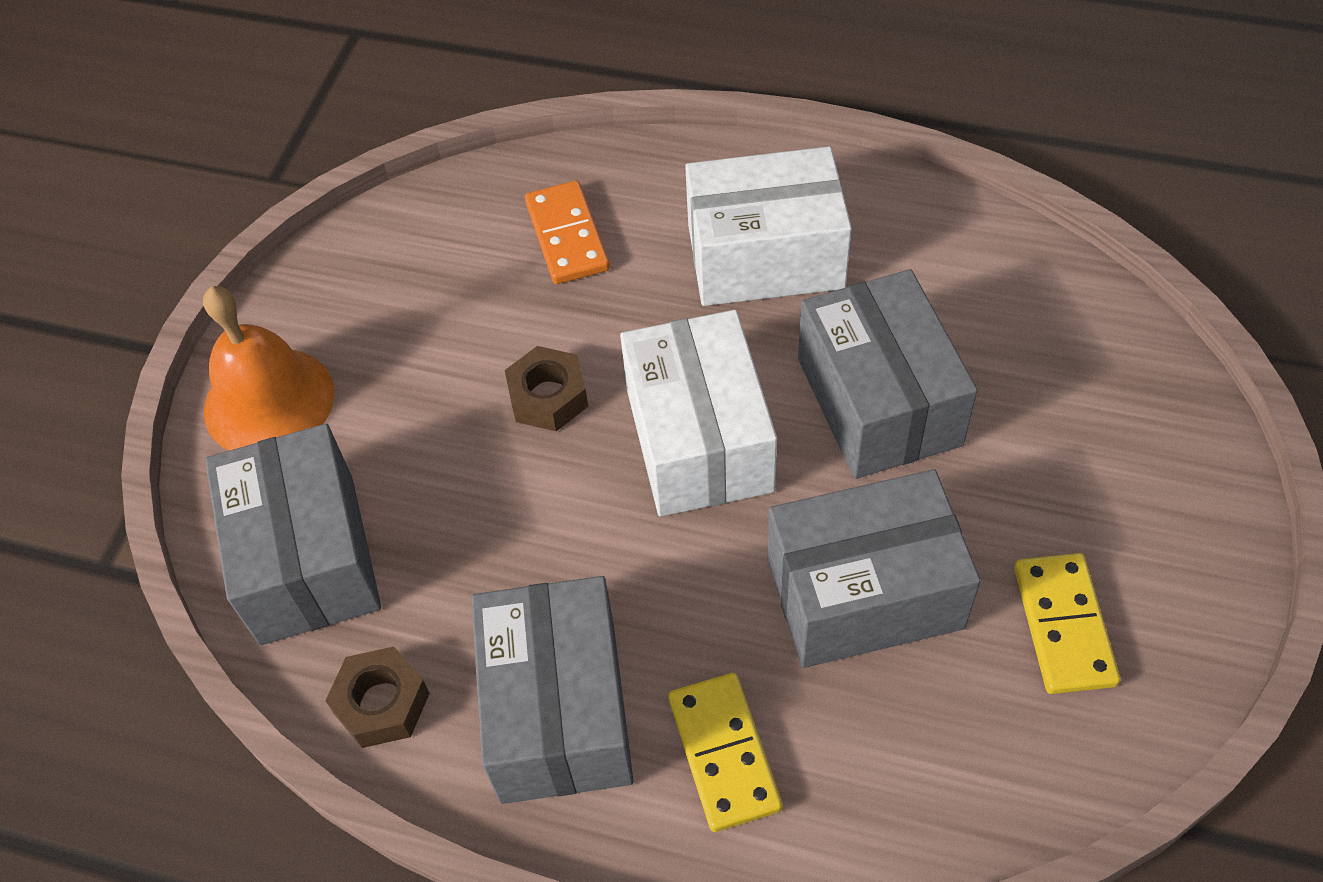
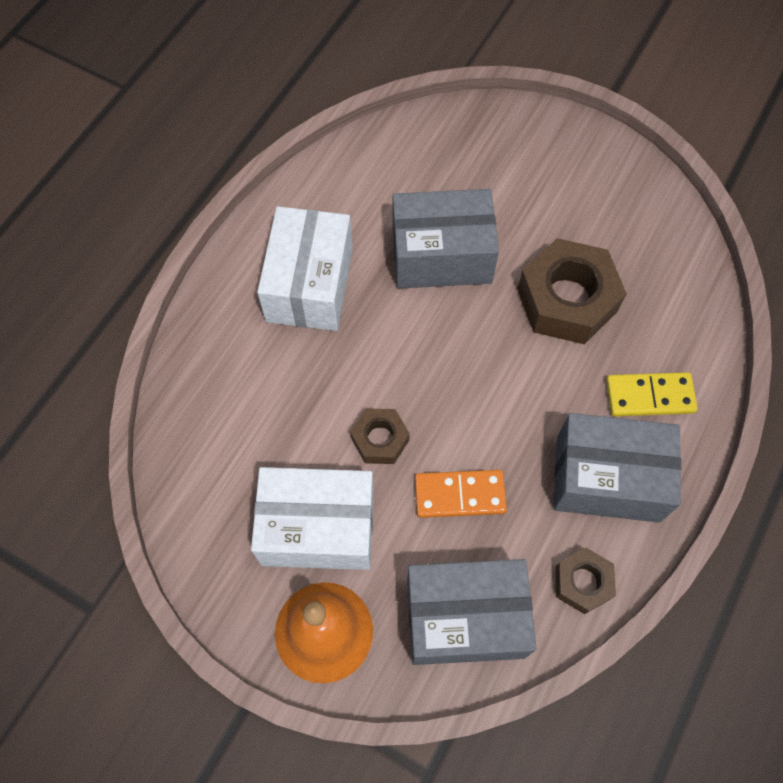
camera: 80 degrees left, 10 degrees up
orange domino [525,181,610,284] -> orange domino moved to [415,470,507,518]
white box [620,310,777,517] -> white box moved to [251,467,374,570]
grey box [767,469,981,668] -> brown nut [518,238,627,344]
yellow domino [1014,553,1120,694] -> none

